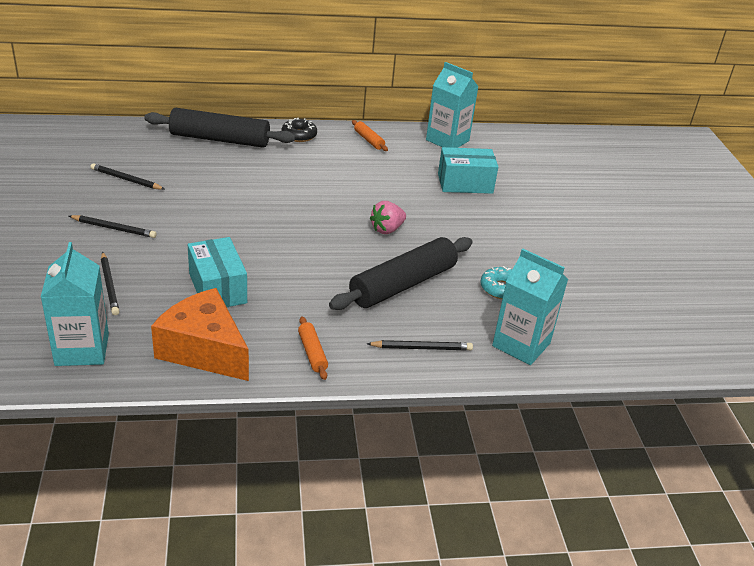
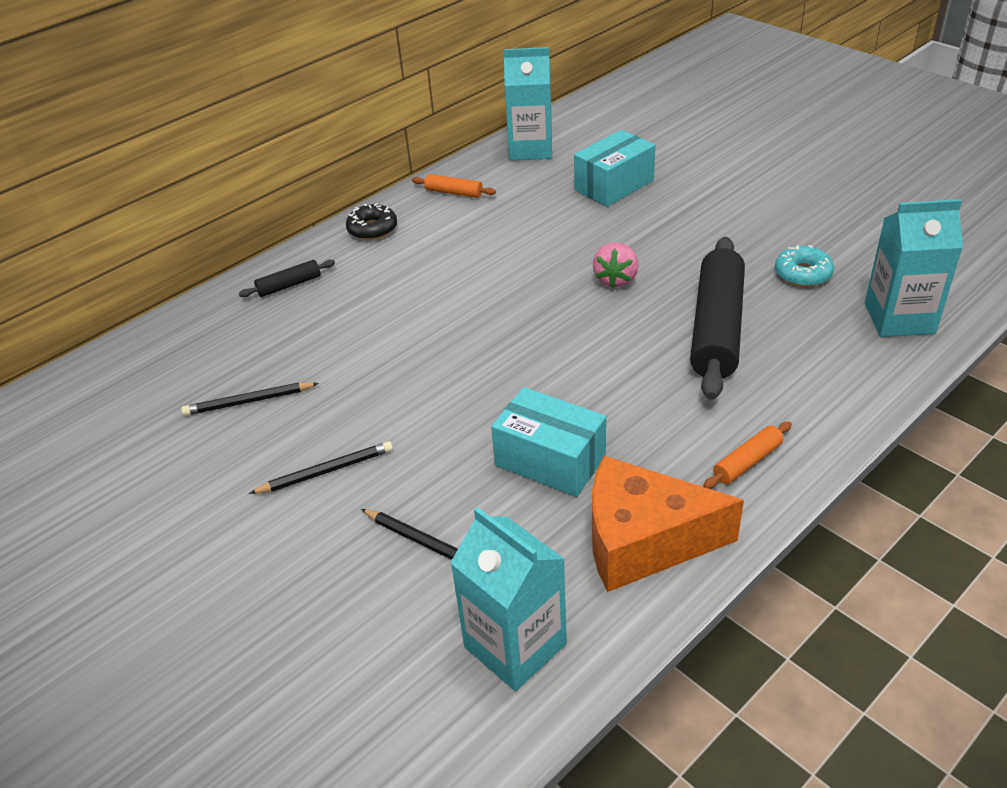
camera: 30 degrees left, 5 degrees up
black rolling pin [144,108,295,148] -> black rolling pin [239,260,335,297], size x0.44
orange rolling pin [298,316,328,380] -> orange rolling pin turned 75 degrees counterclockwise [703,422,792,489]
black pencil [367,340,473,350] -> none

